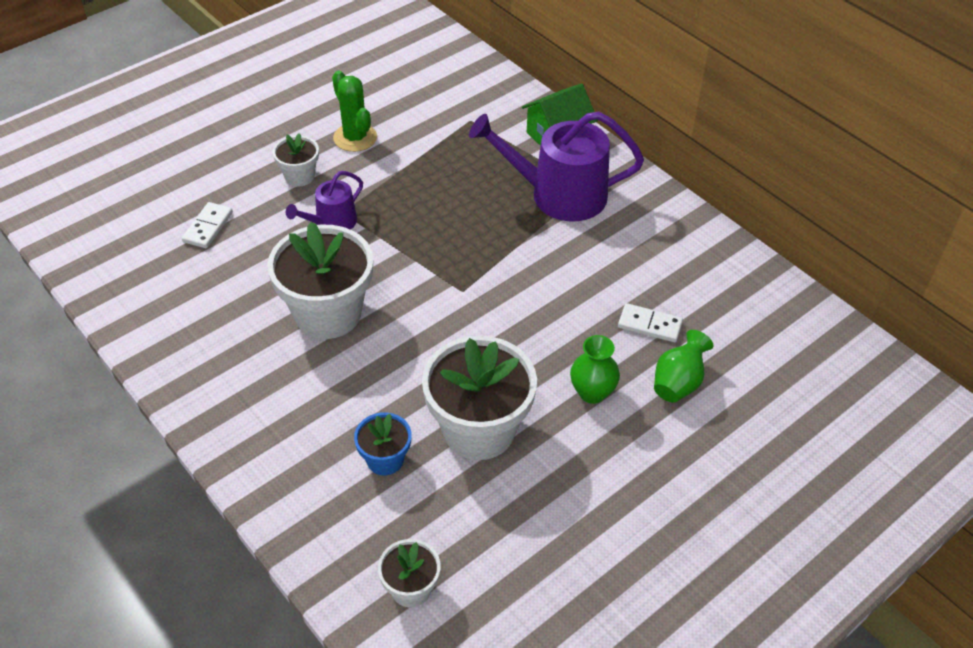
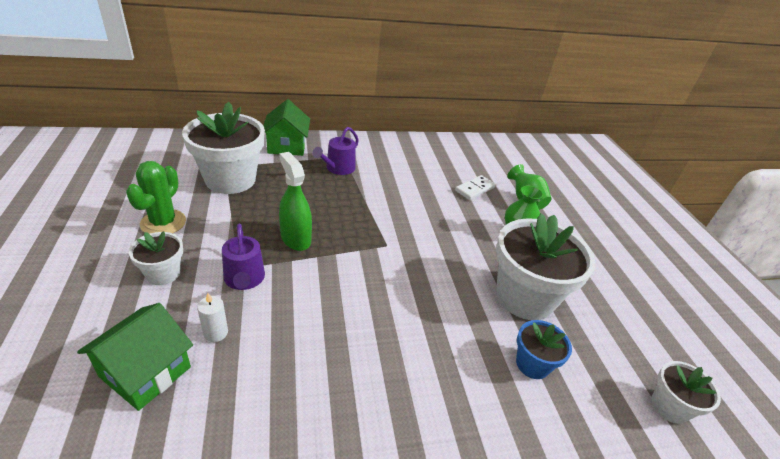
camera: 65 degrees left, 10 degrees down
white domino [182,202,233,248] -> green house [77,303,193,411]
white flower pot [267,222,373,339] -> white flower pot moved to [182,102,265,194]
green cactus [332,71,377,152] -> green cactus turned 75 degrees counterclockwise [126,161,186,234]
purple watering can [469,111,644,221] -> purple watering can [312,127,359,175], size x0.53
none -> white candle [197,293,228,342]
none -> green spray bottle [279,152,312,251]

